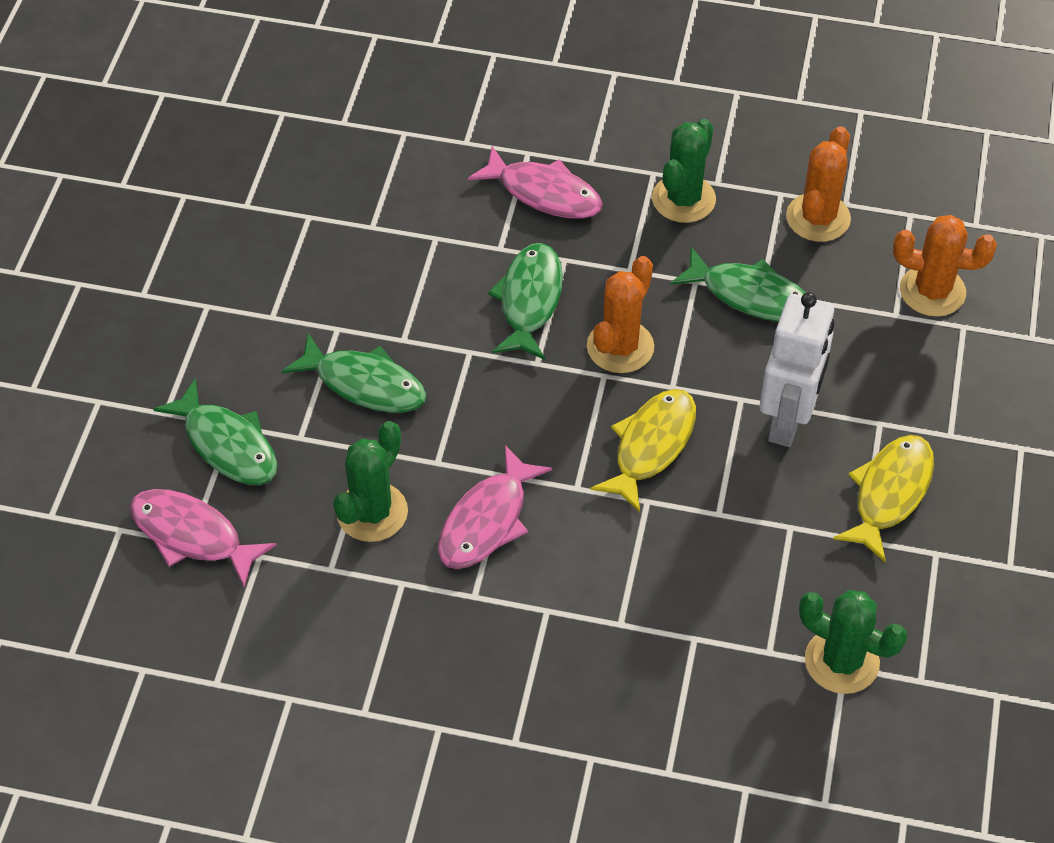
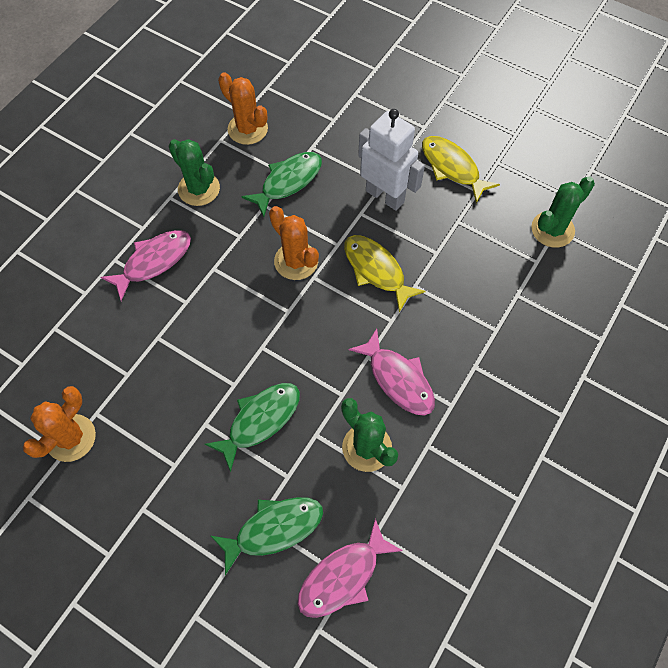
camera: 70 degrees left, 10 degrees up
green fish [488,243,563,360] -> none
orange cactus [893,215,997,317] -> orange cactus moved to [23,386,96,462]

